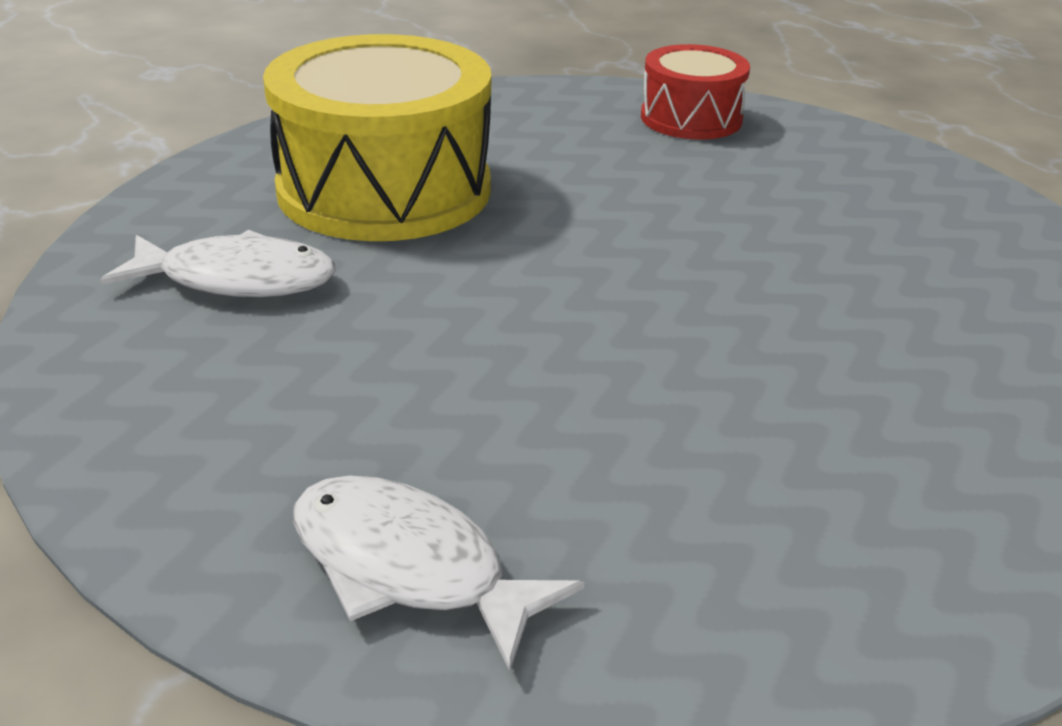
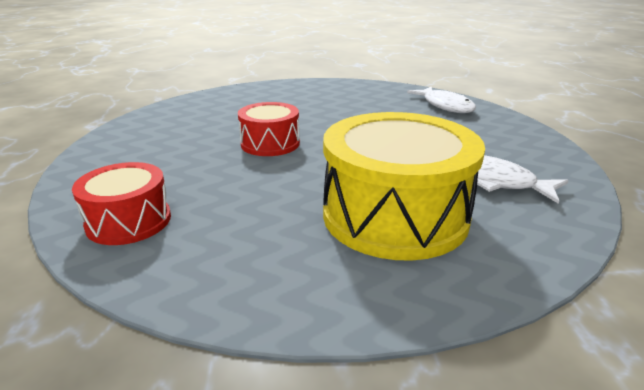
camera: 150 degrees left, 5 degrees down
none -> red drum [238,102,300,156]

